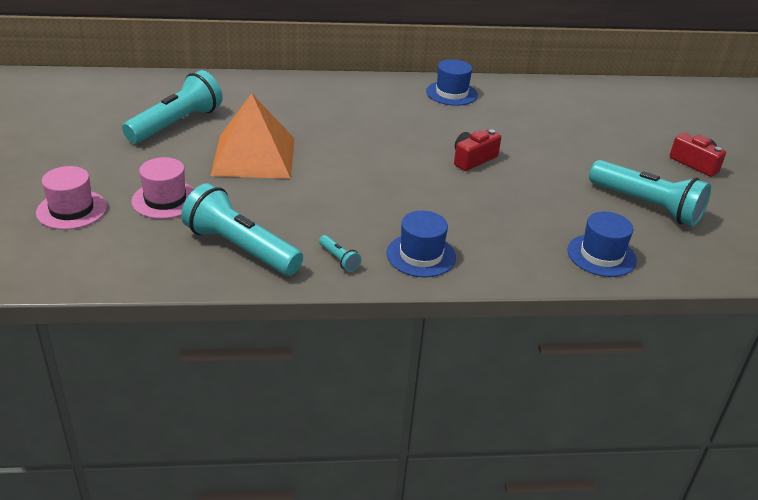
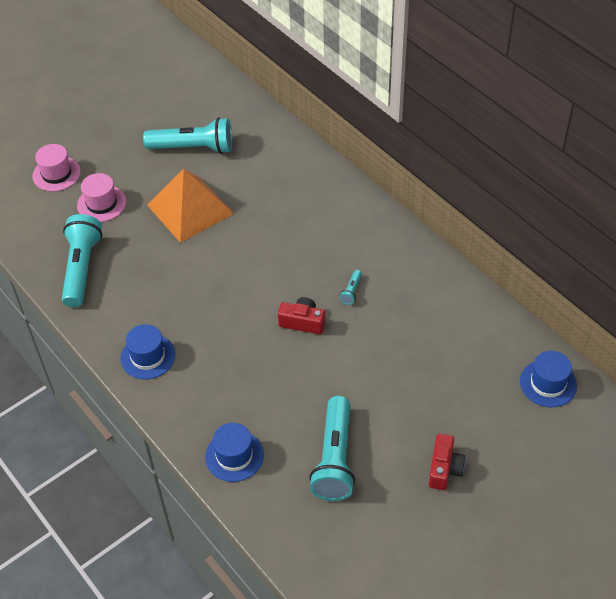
camera: 60 degrees right, 15 degrees up
turquoise flashlight [319,235,361,272] -> turquoise flashlight moved to [339,270,362,305]
blue hat [426,59,478,106] -> blue hat moved to [520,351,577,407]

